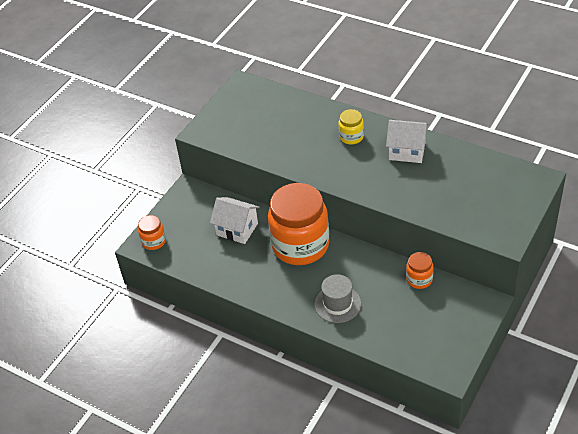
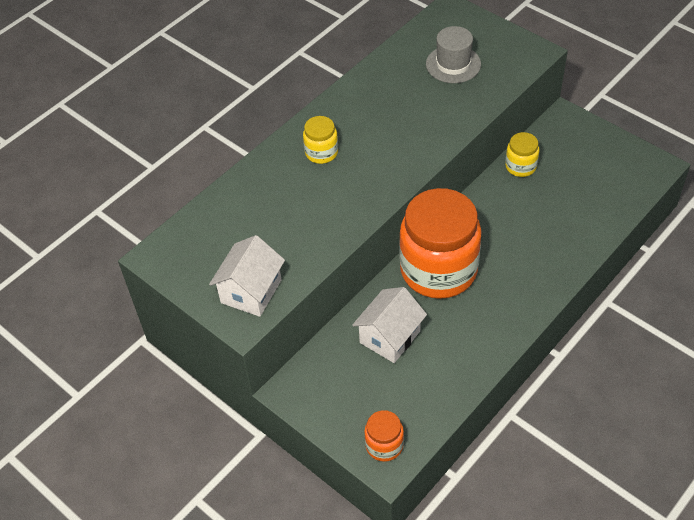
camera: 80 degrees left, 5 degrees up
grey hat [314,274,361,323] -> grey hat moved to [426,26,481,83]
white house [386,120,429,163] -> white house moved to [209,235,285,317]
orange jar [406,252,434,289] -> yellow jar [505,132,539,177]

